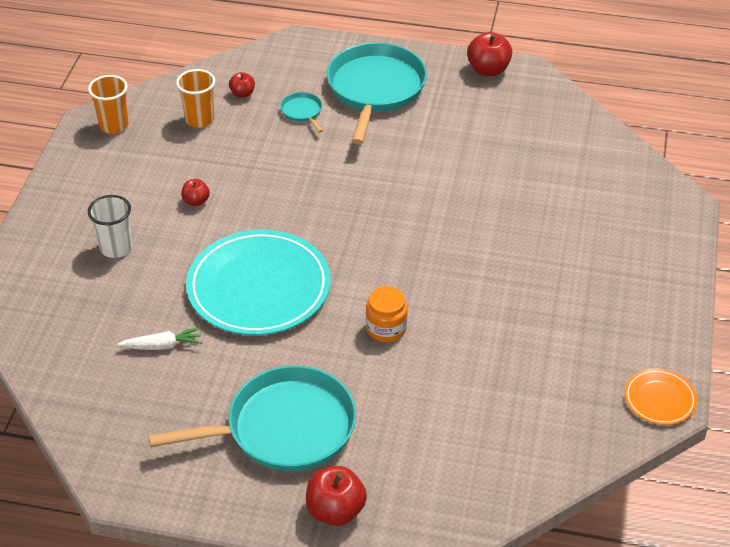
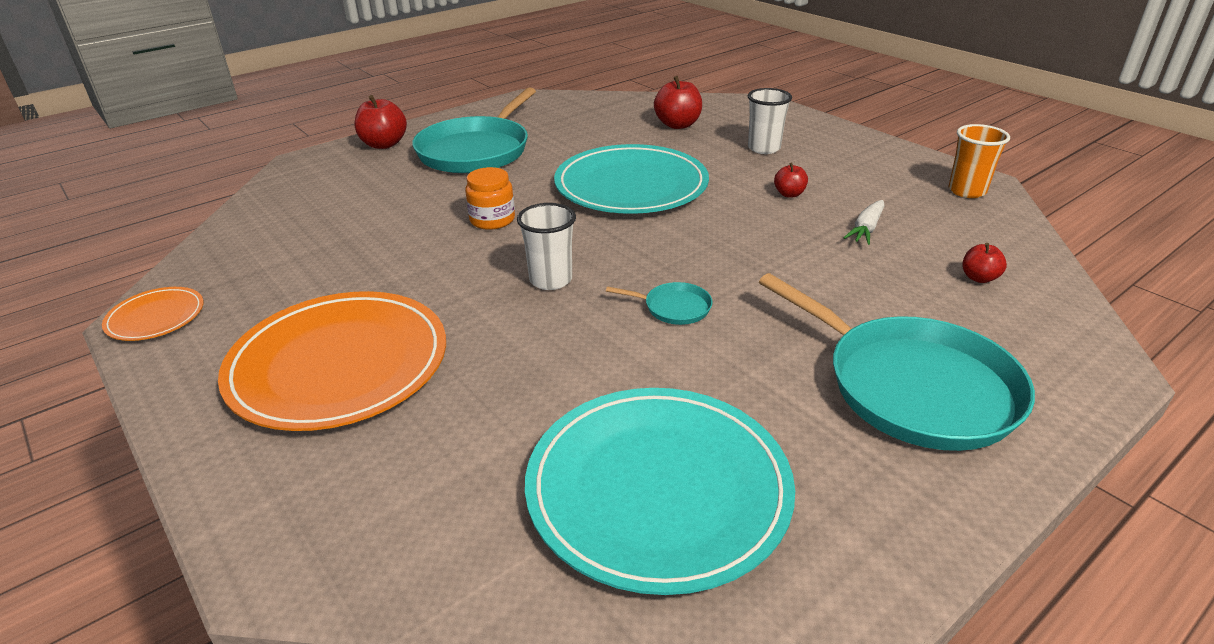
camera: 130 degrees right, 10 degrees down
white carrot [117,327,202,350] -> white carrot moved to [843,200,885,245]
orange cup [176,69,215,128] -> none
turquoise pan [280,92,323,132] -> turquoise pan moved to [606,282,713,325]
red apple [467,32,512,76] -> red apple moved to [654,76,702,129]
none -> orange plate [218,291,446,431]
none -> white cup [517,203,576,290]
none -> turquoise plate [525,388,795,595]

